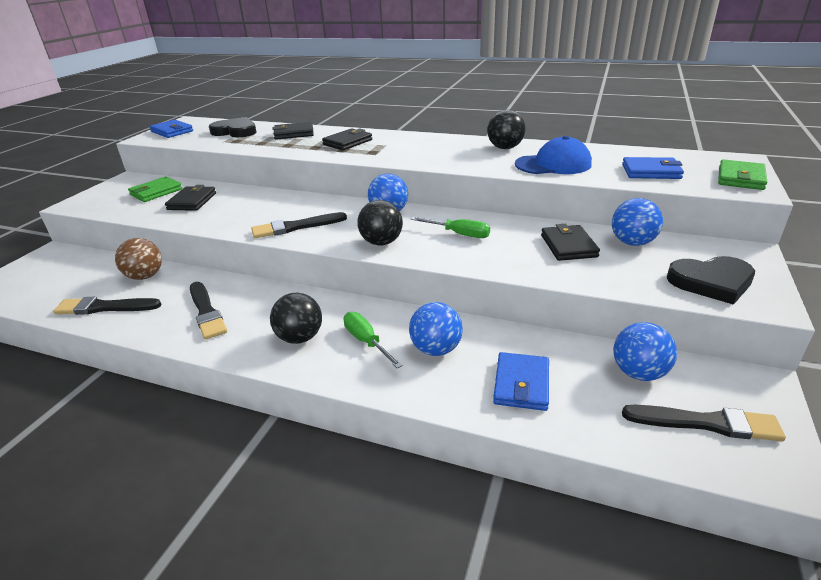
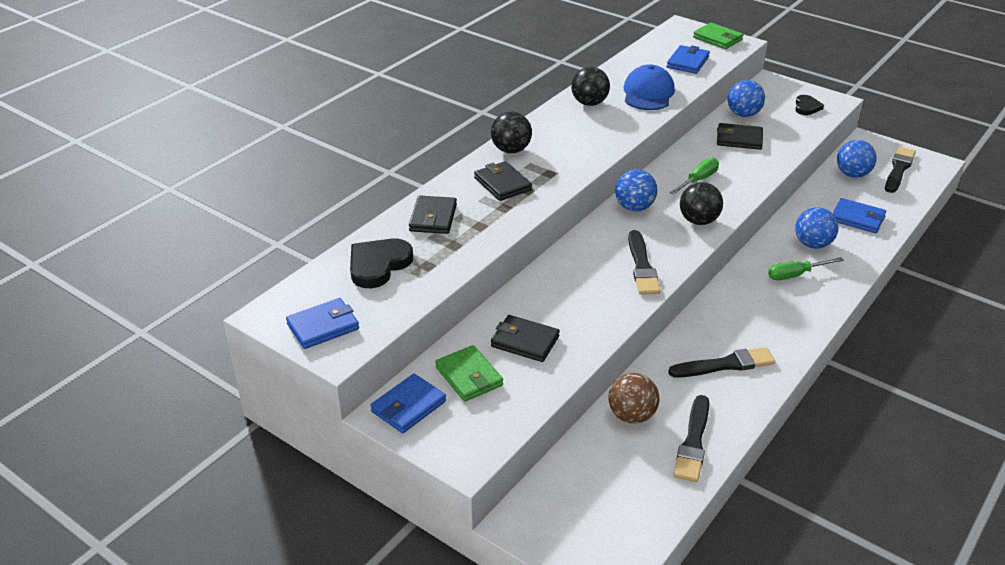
camera: 75 degrees left, 5 degrees up
black ball [270,293,322,344] -> black ball moved to [491,112,532,153]
black heart [667,256,755,305] -> black heart [795,95,824,115], size x0.60
none -> blue wallet [370,374,446,433]

